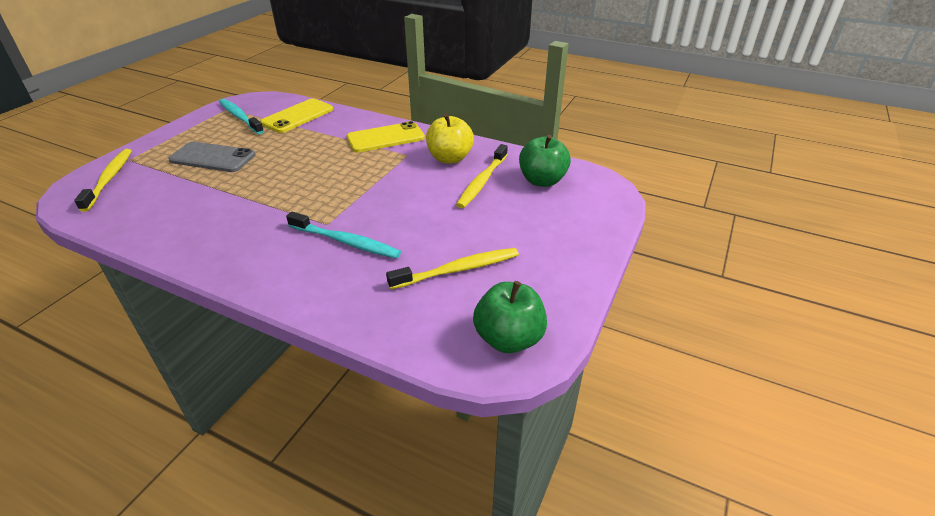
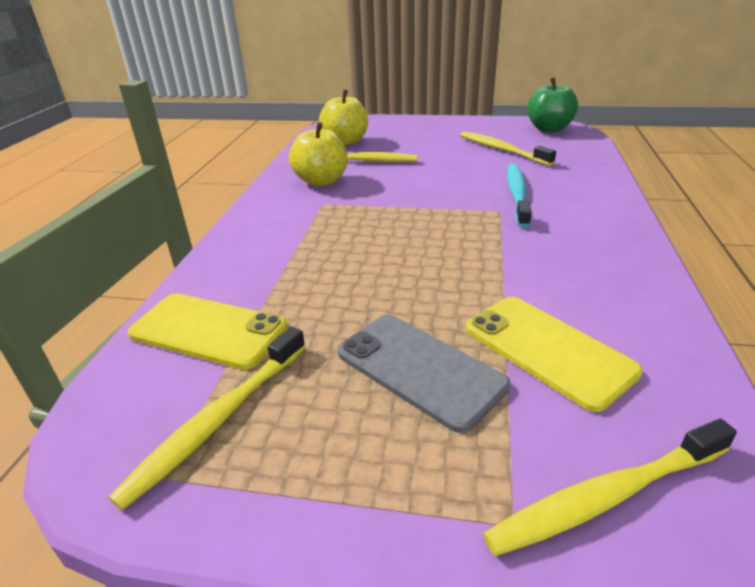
camera: 105 degrees left, 5 degrees down
grey phone [168,141,255,172] -> grey phone turned 45 degrees counterclockwise [338,315,510,433]
turquoise toothbrush [219,99,264,134] -> yellow toothbrush [108,327,305,510]
yellow phone [346,121,425,153] -> yellow phone moved to [466,297,643,412]
green apple [519,135,571,187] -> yellow apple [319,89,368,145]

